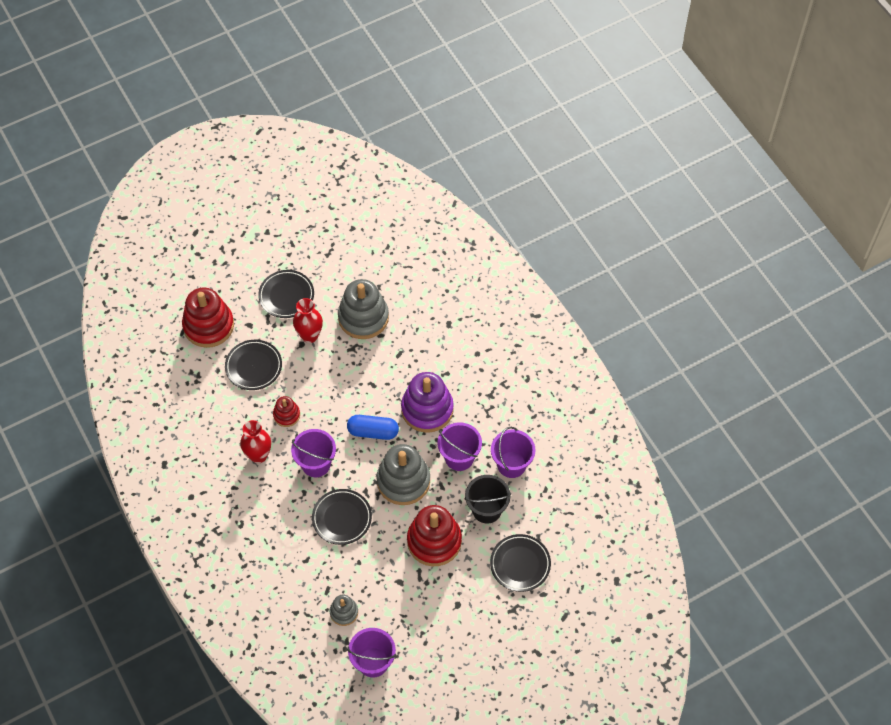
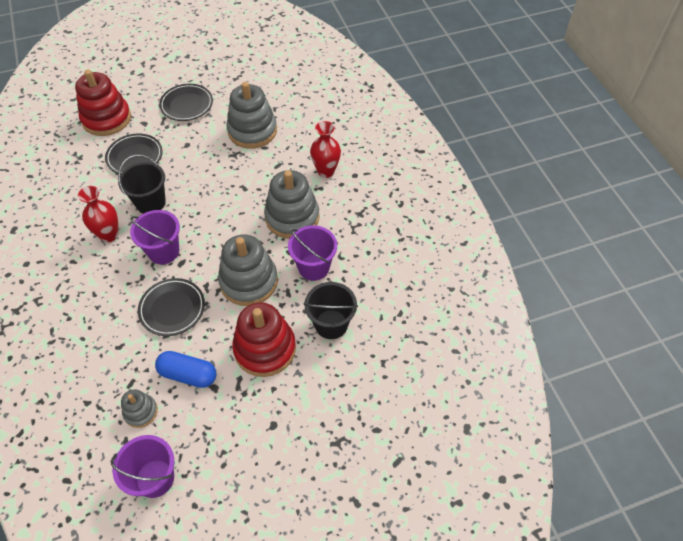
camera: 10 degrees right, 5 degrees down
red stacking toy [273,396,300,427] -> black bucket [118,155,166,214]
red vase [293,298,323,343] -> red vase moved to [310,121,341,178]
blue capsule [347,415,399,440] -> blue capsule moved to [155,351,216,388]
purple stacking toy [401,372,454,433] -> grey stacking toy [264,170,320,239]
black plate [490,534,551,592] -> none
purple bucket [491,427,536,478] -> none

